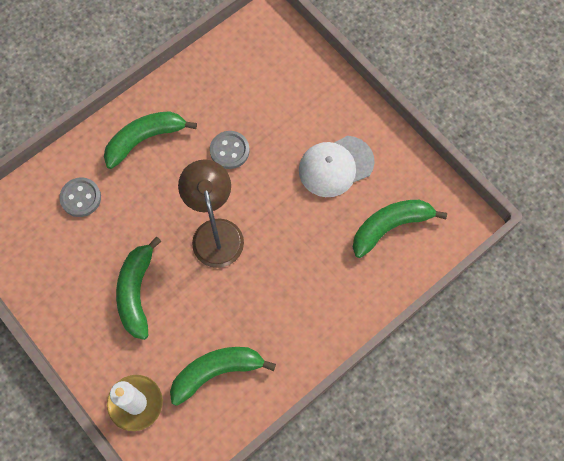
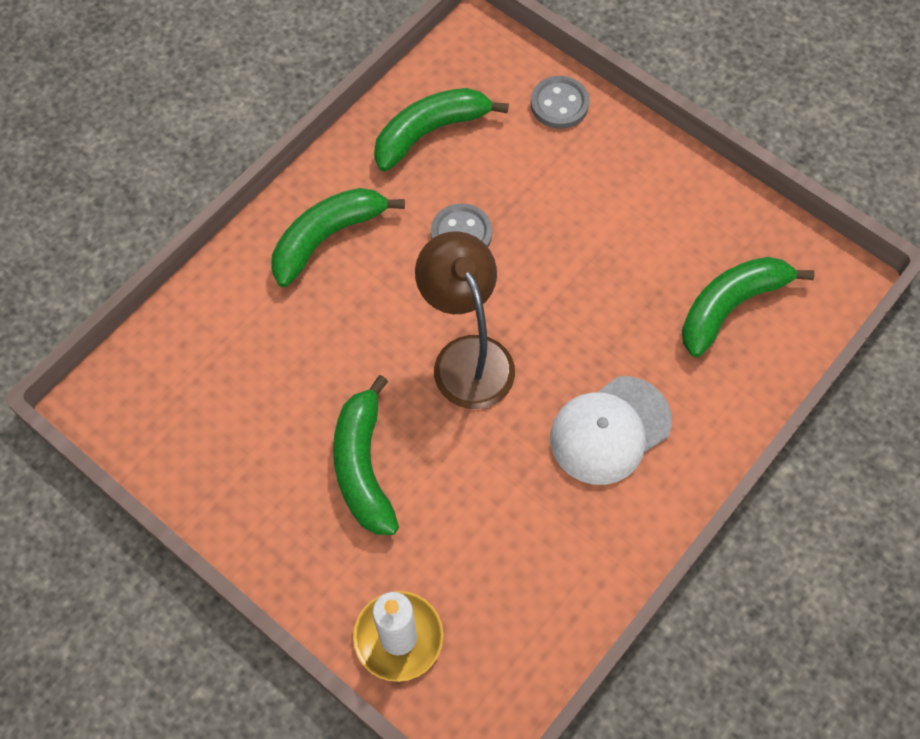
camera: 10 degrees left, 5 degrees down
grey button [59,177,101,217] -> grey button moved to [531,76,589,129]
green banana [170,347,276,406] -> green banana moved to [374,88,509,171]
white cap [299,136,375,197] -> white cap moved to [550,376,672,485]

